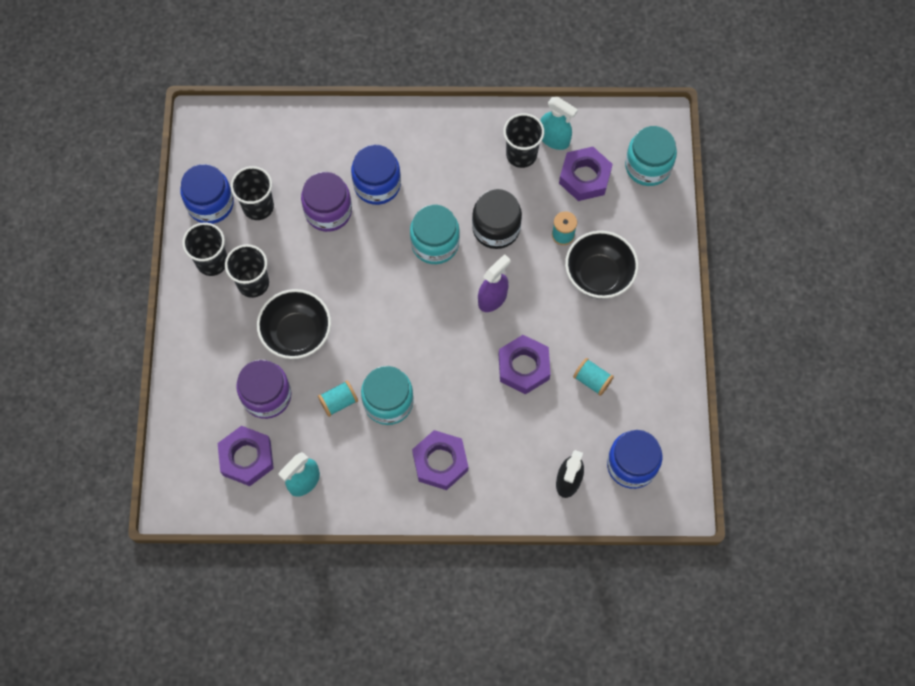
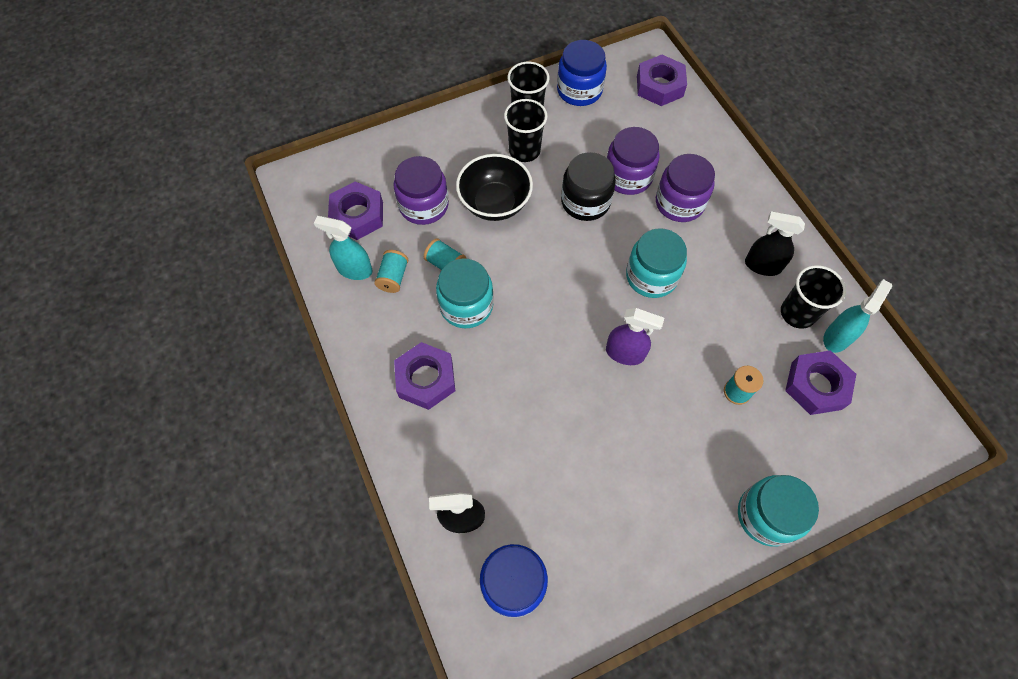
camera: 65 degrees right, 5 degrees down
black cup [231,166,274,220] -> none
blue jar [351,145,401,205] -> purple jar [656,154,715,222]
black jar [472,189,522,249] -> black jar moved to [561,152,616,221]
purple nut [499,335,551,394] -> purple nut moved to [637,55,687,106]
turquoise spray bottle [540,97,578,150] -> turquoise spray bottle turned 150 degrees counterclockwise [823,279,892,353]
black bowl [565,231,638,299] -> none
turquoise spool [573,358,614,396] -> turquoise spool moved to [374,250,408,293]
turquoise jar [625,126,677,186] -> turquoise jar moved to [738,475,819,547]
none -> black spray bottle [745,211,805,276]

